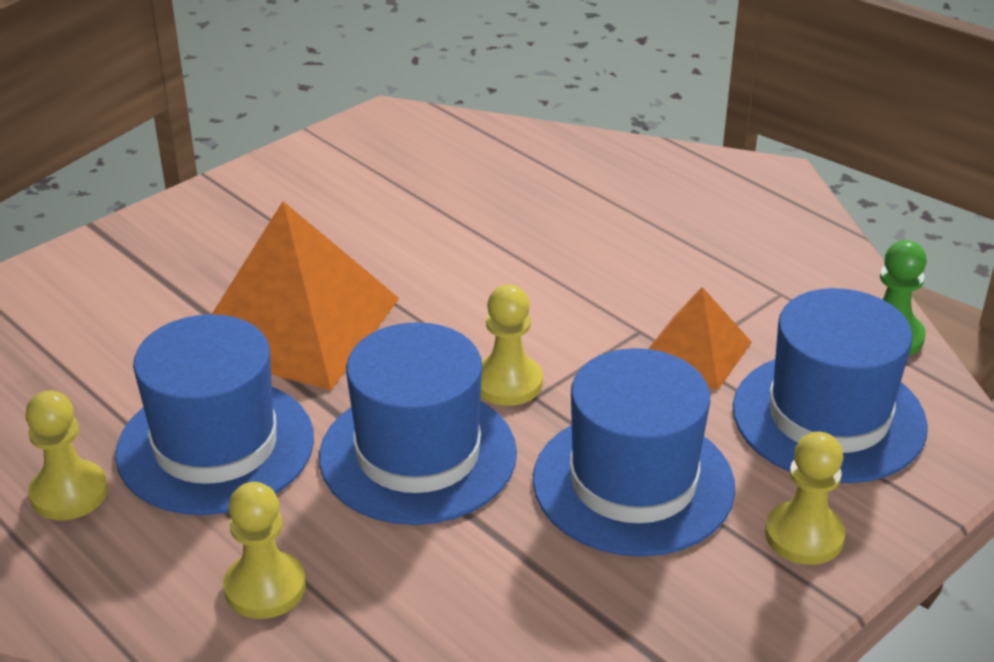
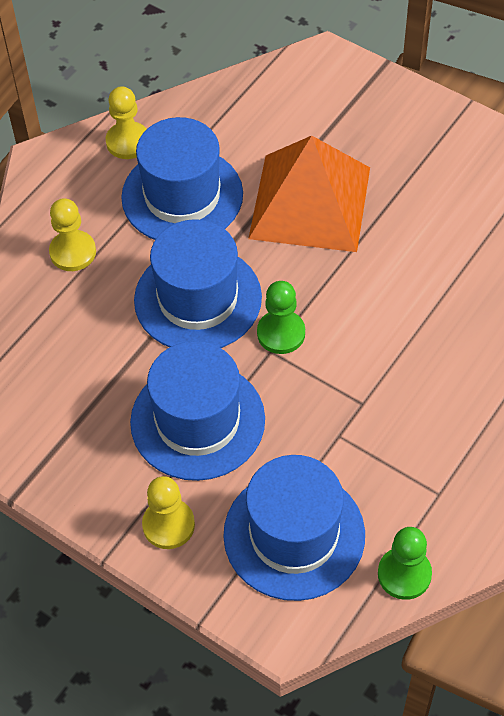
camera: 80 degrees right, 20 degrees up
yellow pawn [481,285,543,406] -> green pawn [257,281,305,354]
orange pyramid [648,287,752,390] -> none

